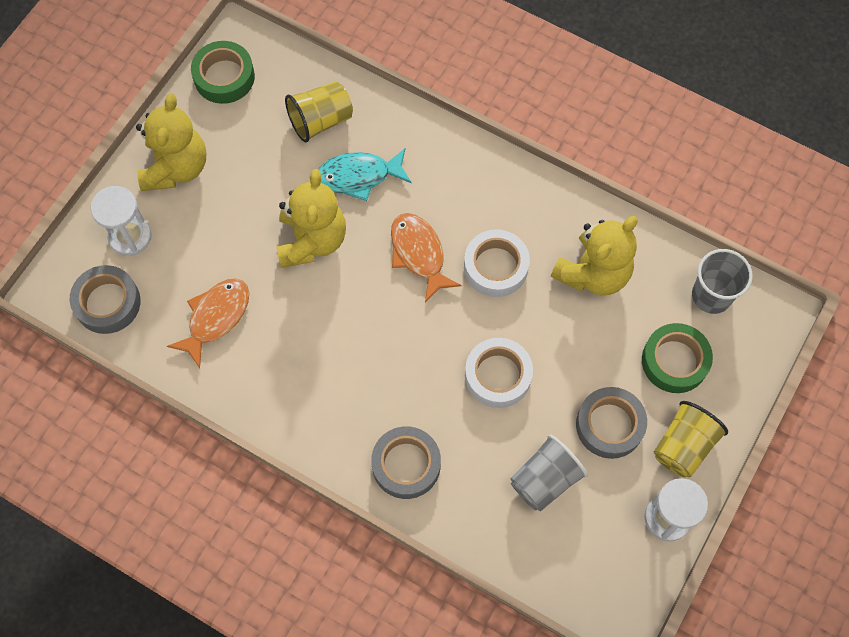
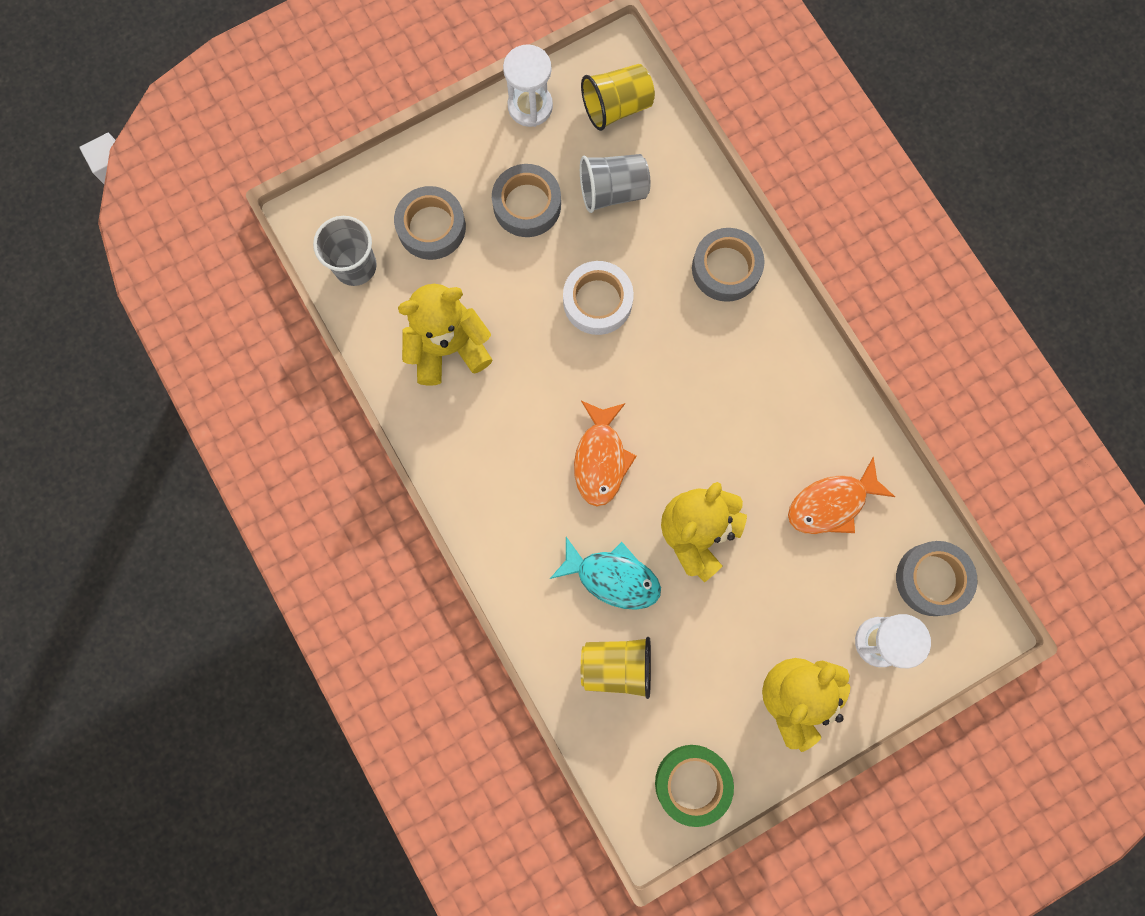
camera: 150 degrees left, 10 degrees up
white tape [464,229,530,297] -> none
green tape [642,323,713,393] -> grey tape [394,186,466,260]
yellow cup [654,401,728,477] -> yellow cup moved to [581,64,655,131]

